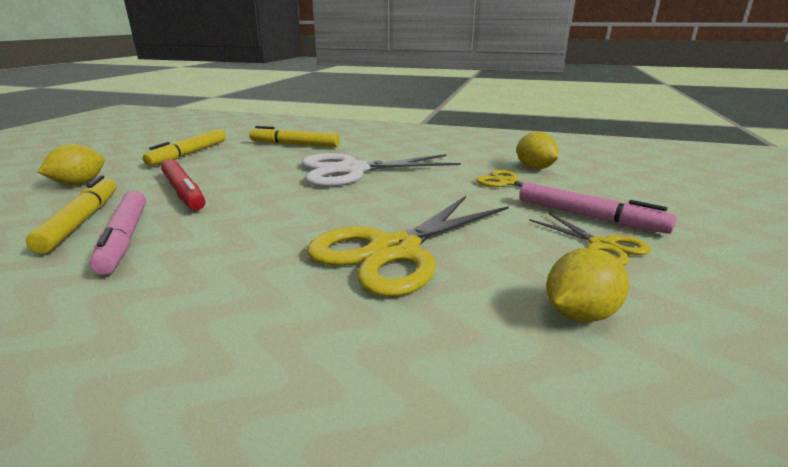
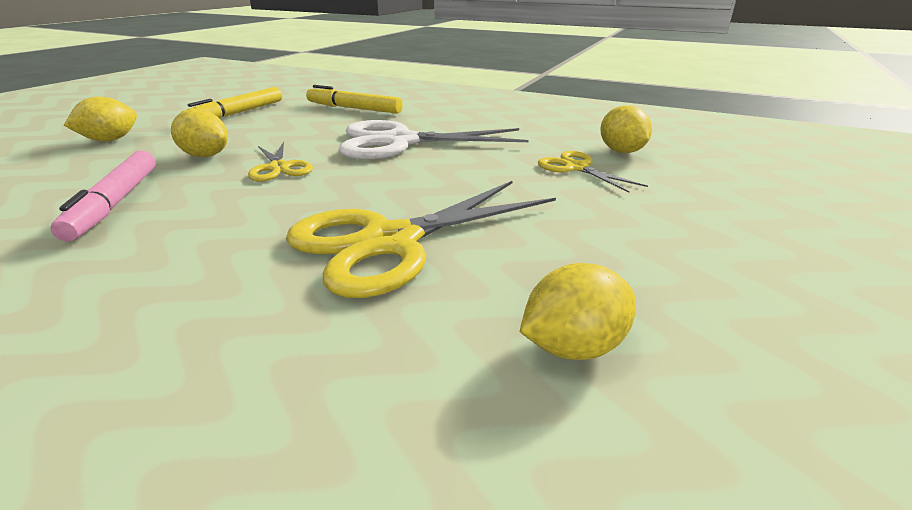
camera: 10 degrees right, 5 degrees up
yellow marker [26,175,116,254] -> none
red marker [161,159,205,210] -> yellow lemon [171,109,228,157]
pink marker [519,182,677,234] -> none
yellow scissors [529,212,651,266] -> yellow scissors moved to [248,142,313,182]

